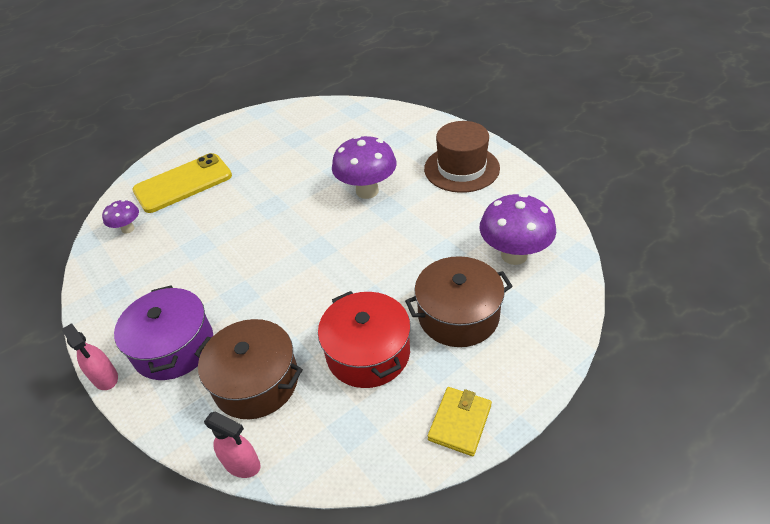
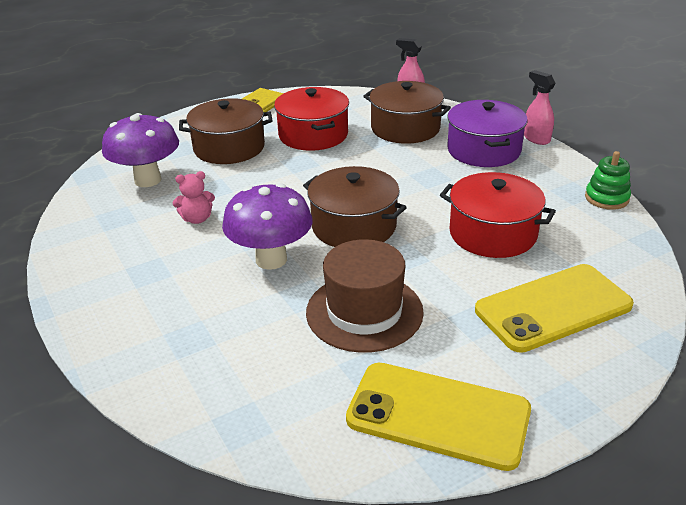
camera: 175 degrees left, 10 degrees down
purple mushroom [102,200,139,234] -> none
brown hat [424,121,500,193] -> brown hat moved to [306,239,424,353]
none -> pink teddy bear [173,171,215,224]
none -> brown pot [303,166,407,247]
none -> yellow phone [346,363,531,471]
none -> red pot [440,172,556,258]
none -> green stacking toy [585,151,631,210]

